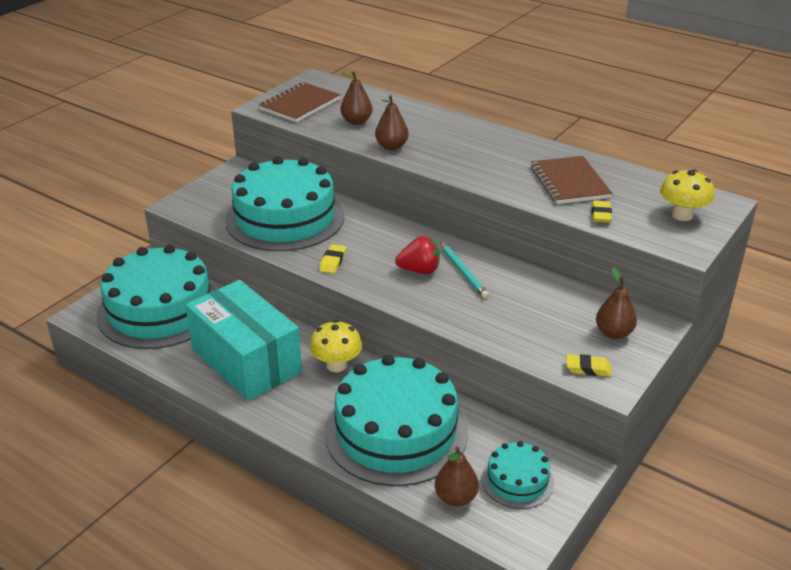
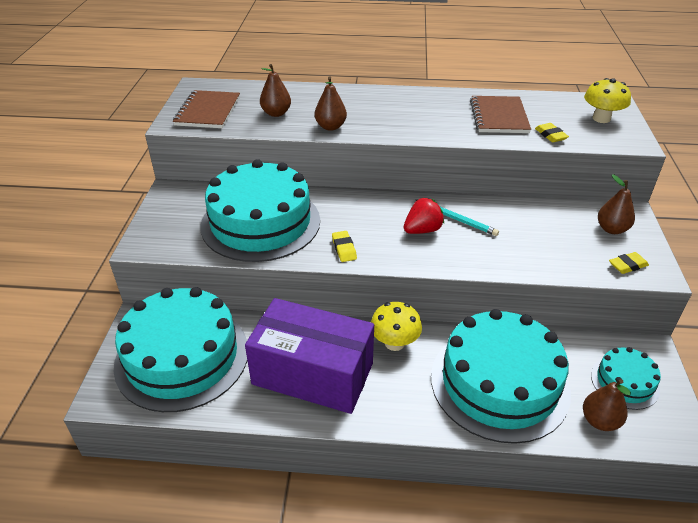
camera: 30 degrees left, 5 degrees up
turquoise box [185,280,302,401] -> purple box [245,298,374,414]
brown notebook [531,156,612,204] -> brown notebook turned 45 degrees clockwise [470,96,531,133]

